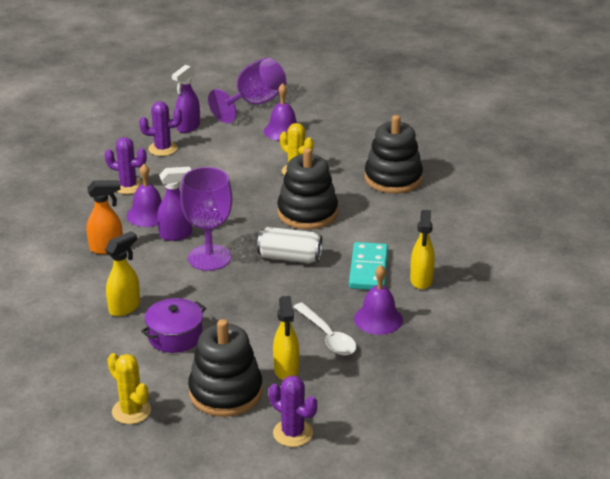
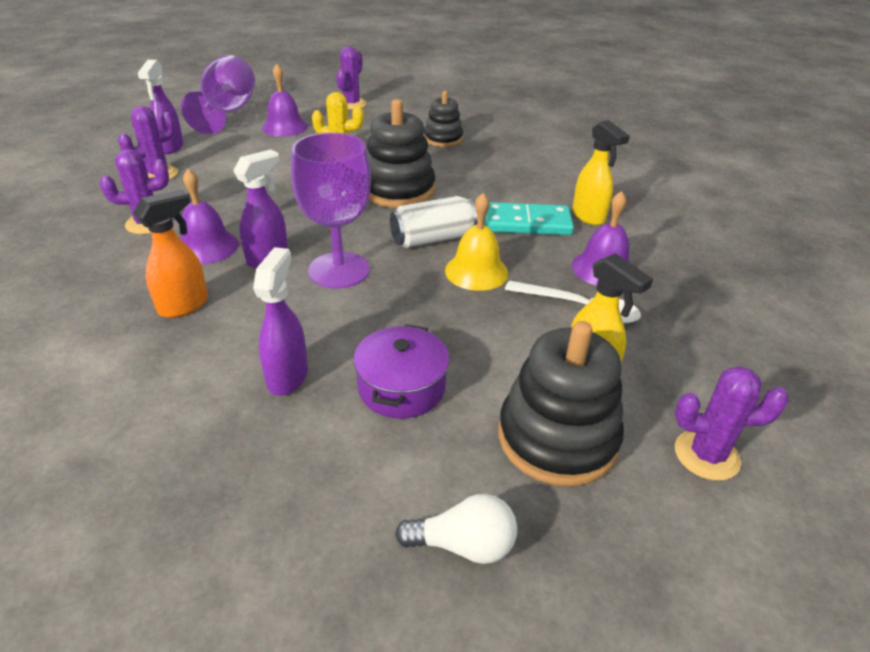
camera: 35 degrees left, 5 degrees up
yellow spray bottle [105,231,140,316] -> purple spray bottle [253,247,308,396]
yellow cactus [107,353,151,424] -> white light bulb [395,494,517,564]
turquoise domino [349,242,388,290] -> turquoise domino turned 60 degrees counterclockwise [484,202,574,235]
black stacking toy [365,115,423,193] -> black stacking toy [424,91,463,147], size x0.61
none -> purple cactus [336,46,367,110]
none -> yellow bell [445,193,509,291]

